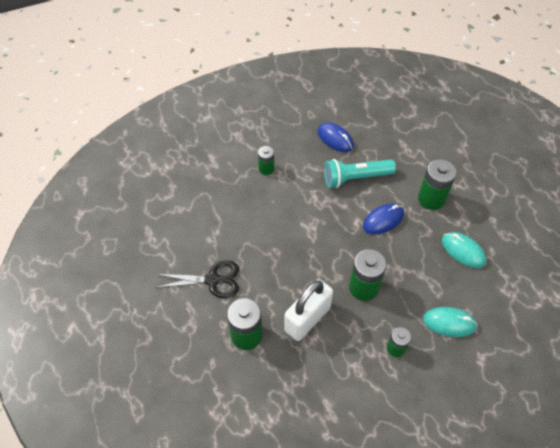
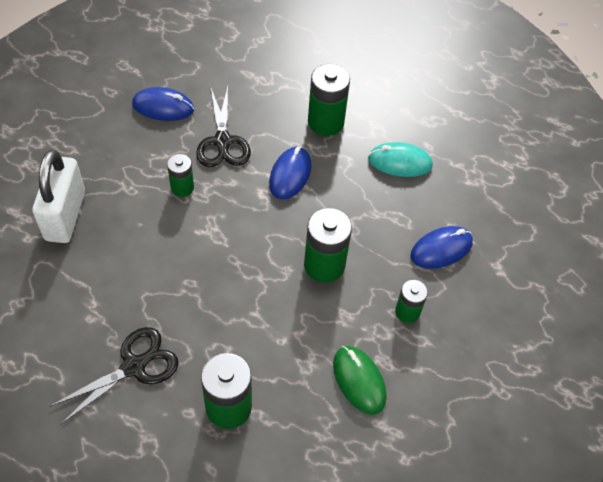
camera: 40 degrees left, 0 degrees up
green battery [258,146,274,175] -> green battery moved to [167,154,194,197]
white padlock [284,279,333,341] -> white padlock moved to [32,150,85,243]
turquoise flashlight [324,159,396,188] -> black scissors [196,87,251,167]
turquoise mouse [423,307,478,337] -> blue mouse [410,226,473,269]
none -> green mouse [333,346,386,415]

